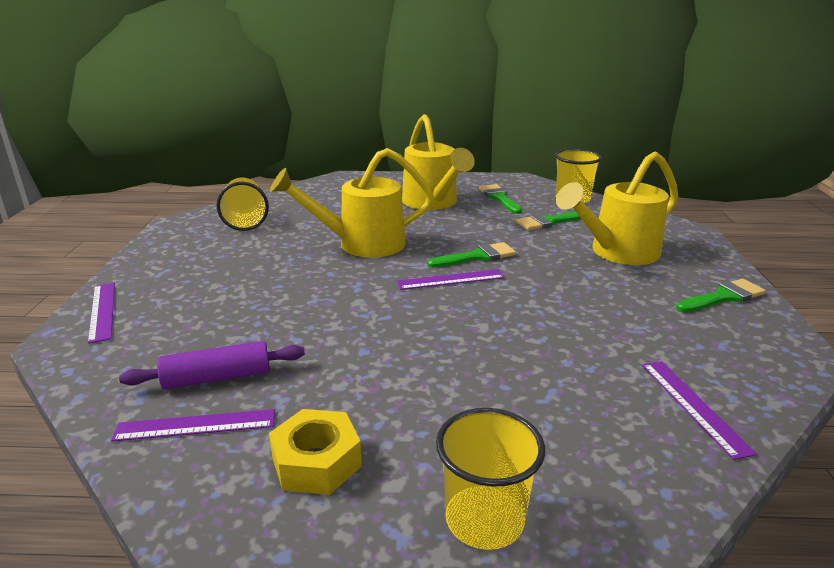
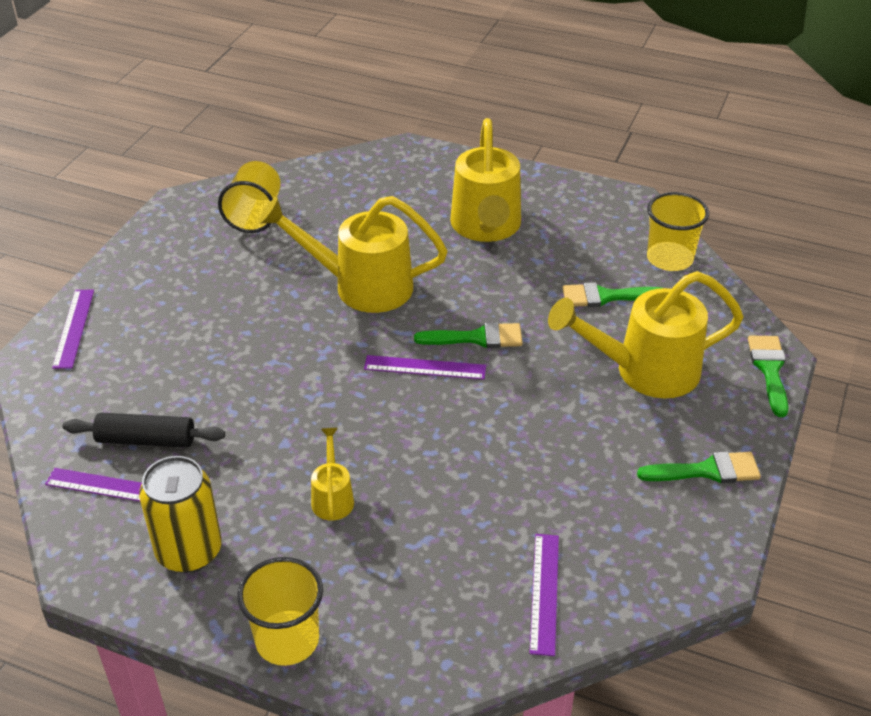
camera: 20 degrees right, 15 degrees up
purple rolling pin [119,341,305,389] -> black rolling pin [63,412,225,448]
yellow nut [269,409,362,495] -> yellow can [139,456,222,573]
green brush [479,184,522,214] -> green brush moved to [748,336,788,417]
none -> yellow watering can [311,428,354,520]

